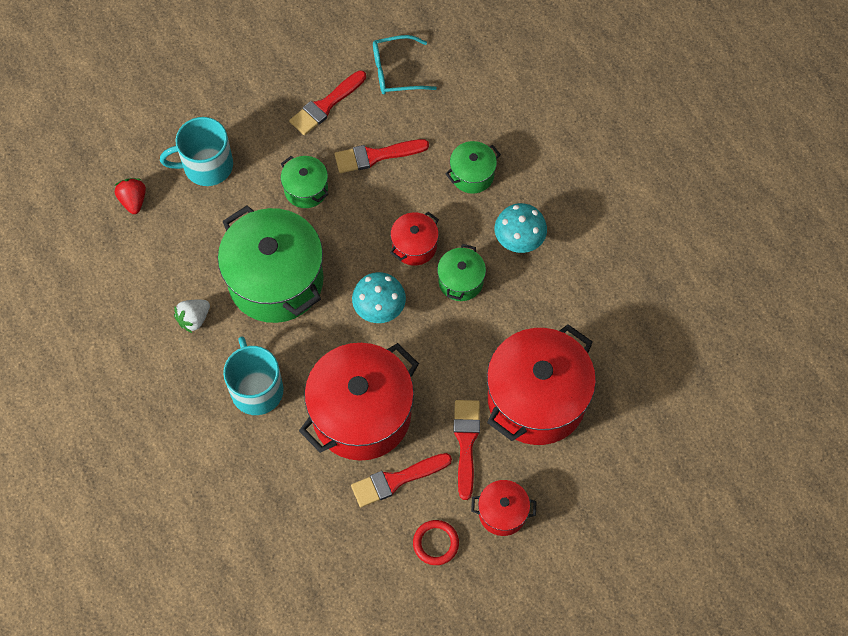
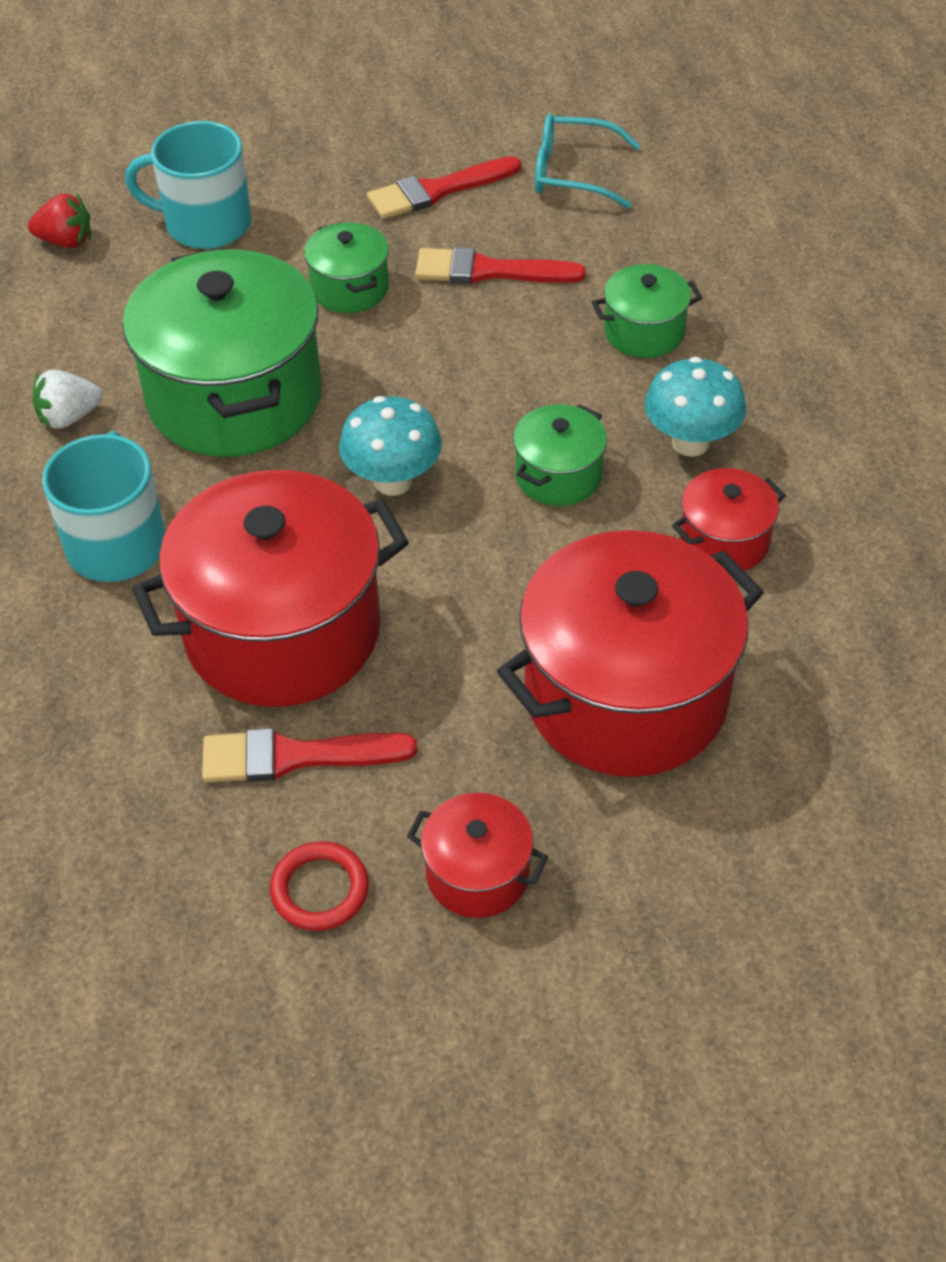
camera: 20 degrees right, 15 degrees down
red strawberry [115,178,146,214] -> red strawberry turned 90 degrees clockwise [28,193,91,248]
red pot [390,212,439,266] -> red pot moved to [672,468,786,571]
red brush [453,400,480,500] -> none

